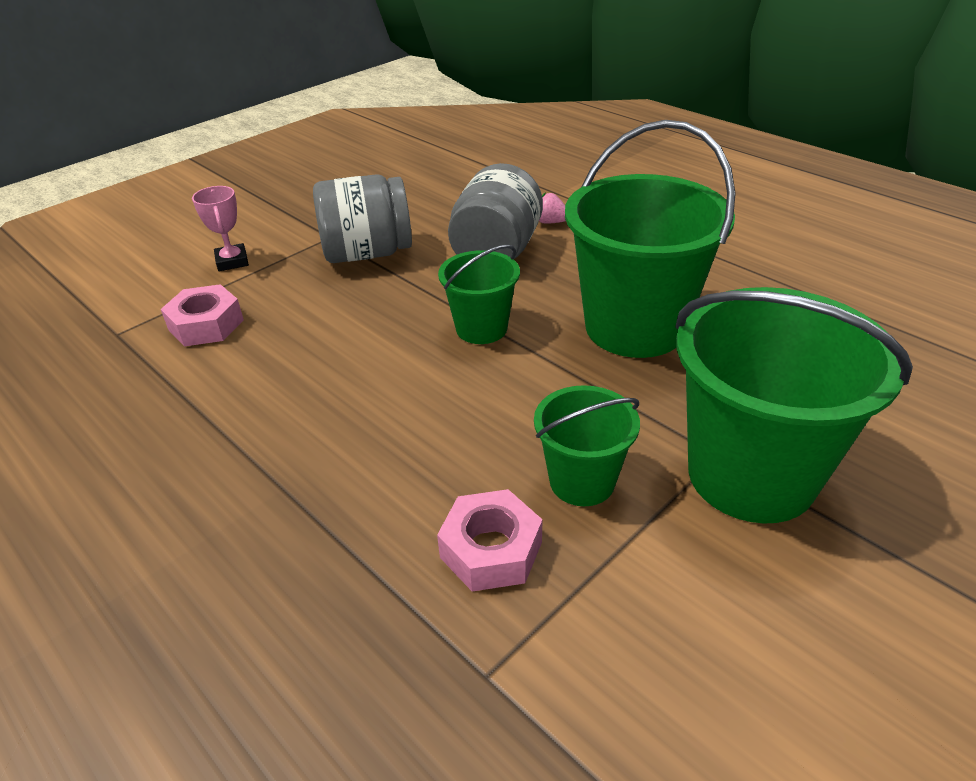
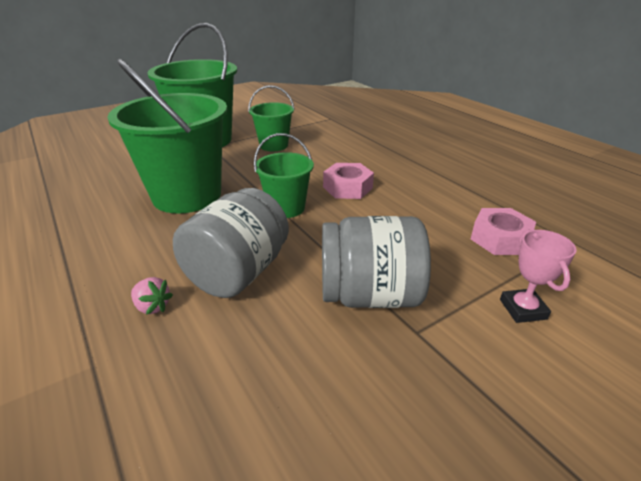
camera: 170 degrees left, 5 degrees down
pink nut [437,489,543,592] -> pink nut moved to [323,163,374,199]

